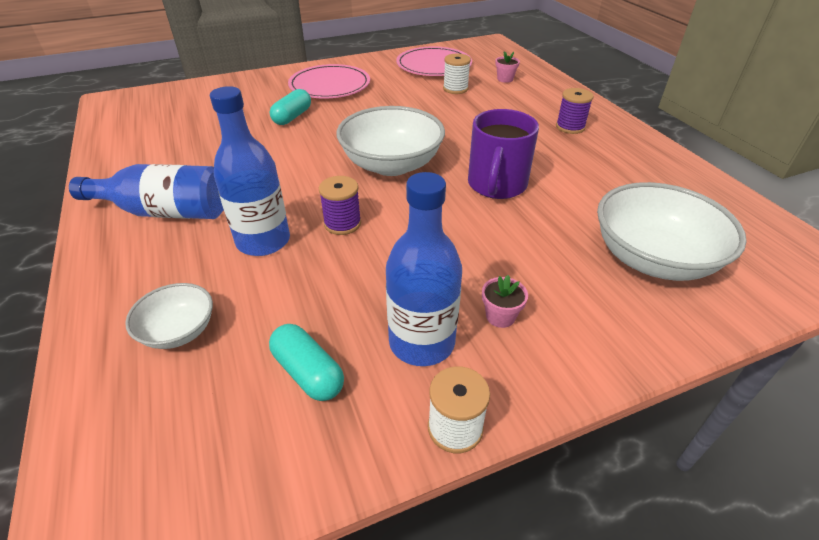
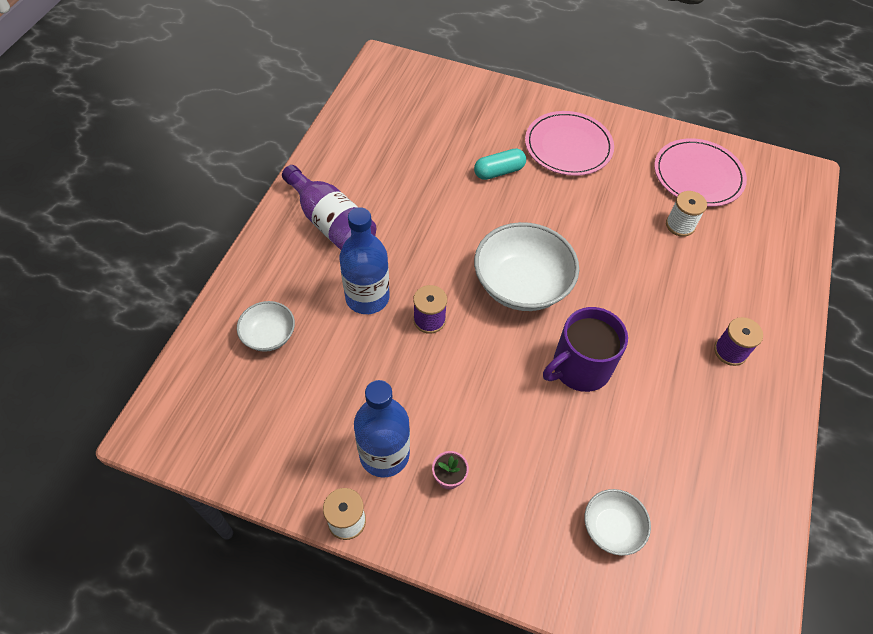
camera: 40 degrees right, 15 degrees up
blue bottle [69,164,224,219] -> purple bottle [282,165,376,250]
turquoise capsule [269,324,344,401] -> none
pink flower pot [495,52,520,83] -> none
white bowl [597,182,747,281] -> white bowl [584,489,651,556], size x0.53

